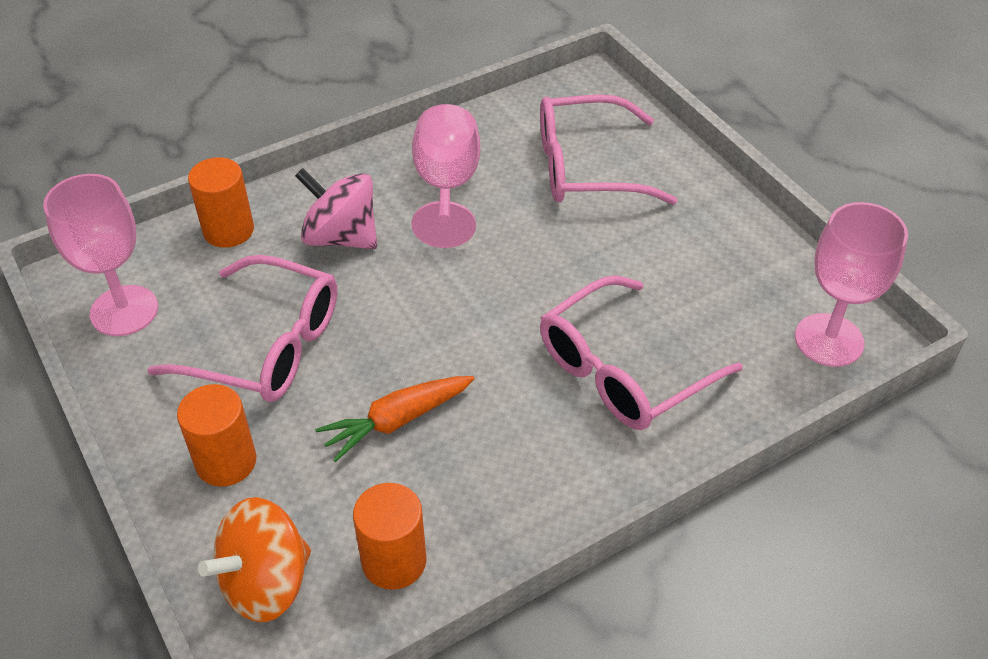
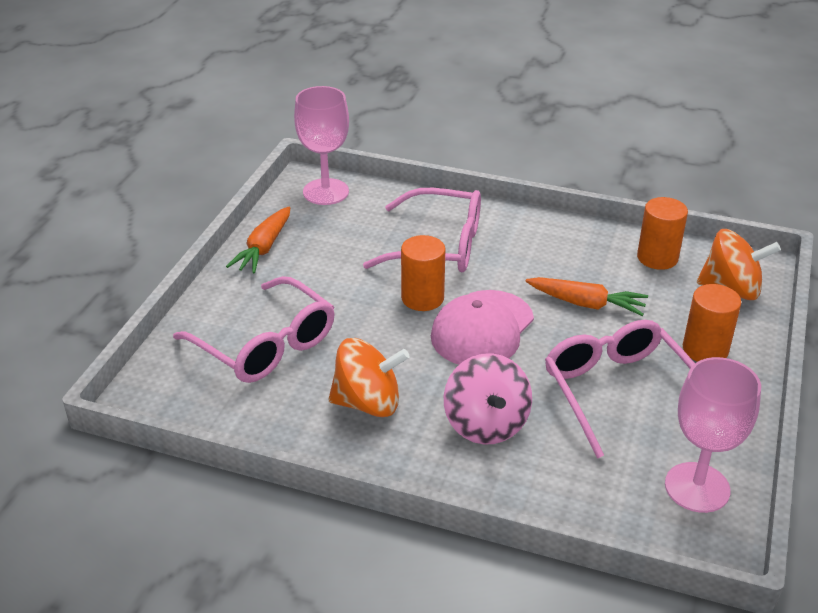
camera: 130 degrees left, 10 degrees down
orange cylinder [188,157,254,248] -> orange cylinder moved to [401,235,445,311]
pink goblet [412,104,480,248] -> orange spinning top [328,338,410,417]
none -> orange carrot [226,206,290,273]
none -> pink cap [431,290,534,365]

